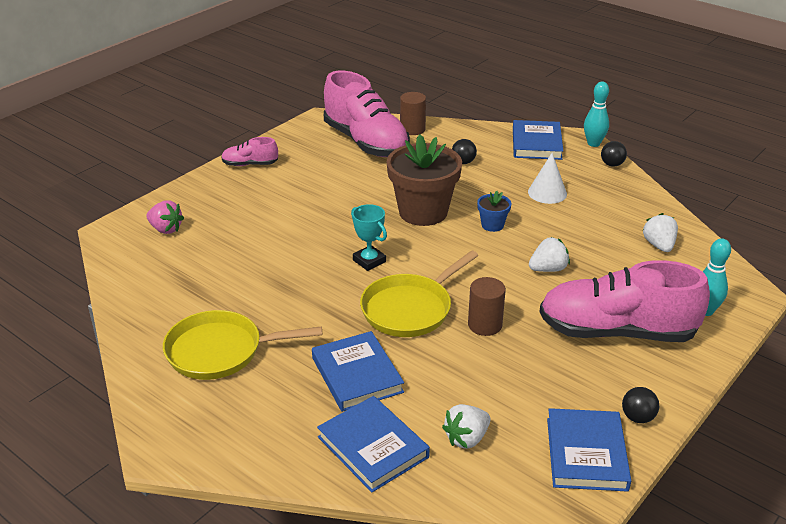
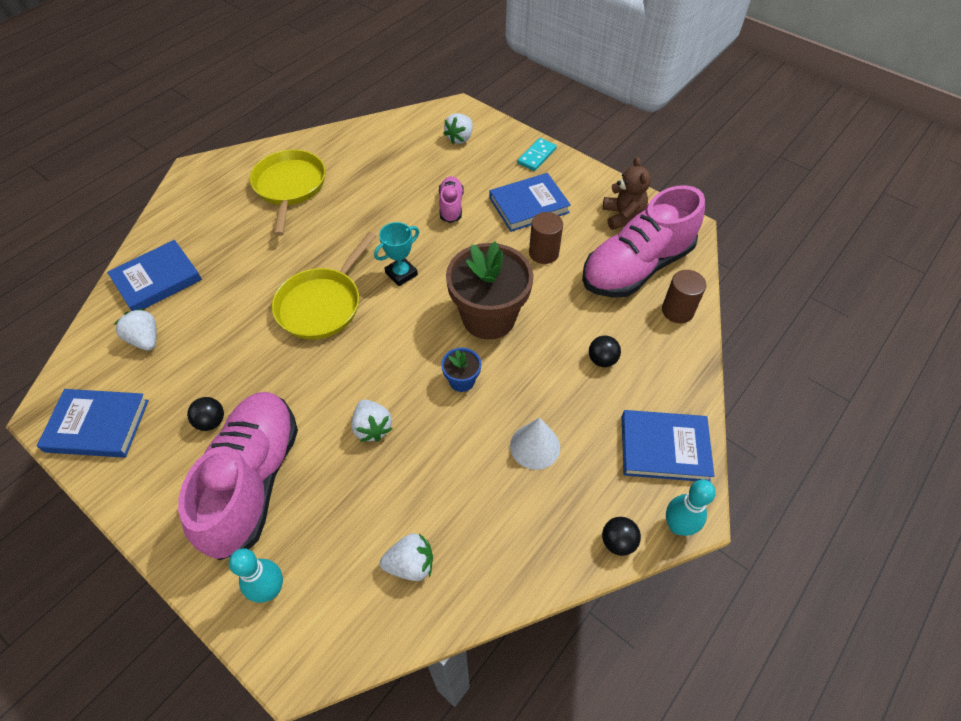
camera: 90 degrees right, 20 degrees up
pink strawberry [146,201,184,234] -> white strawberry [443,113,473,144]
pink shoe [221,137,278,166] -> pink shoe moved to [439,176,464,223]
blue book [312,331,404,412] -> blue book moved to [489,173,571,232]
yellow pan [360,250,478,337] -> yellow pan turned 105 degrees counterclockwise [272,232,376,340]
brown cylinder [468,277,506,336] -> brown cylinder moved to [529,212,563,264]
black ball [622,387,659,423] -> black ball moved to [187,397,224,431]
none -> turquoise domino [517,138,557,171]
none -> brown teddy bear [603,157,651,230]

